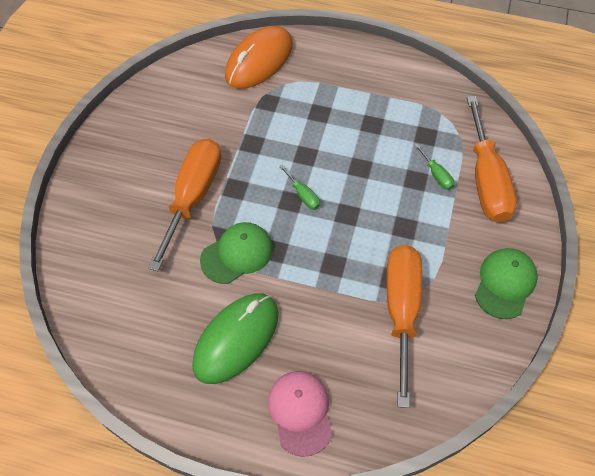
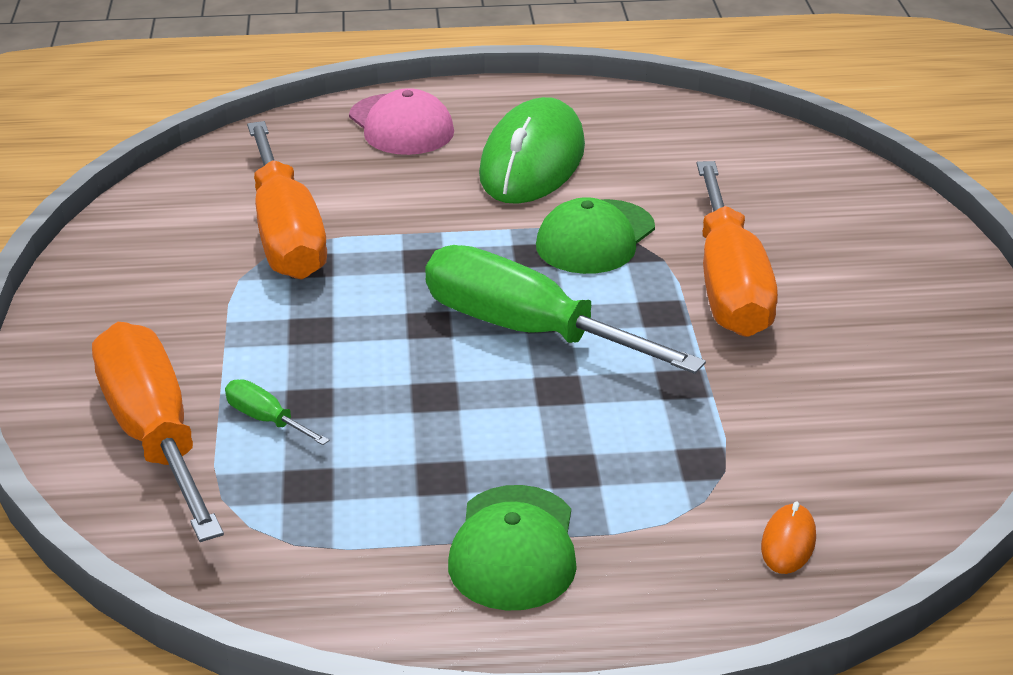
camera: 160 degrees right, 25 degrees down
orange mouse [225,26,293,89] -> orange mouse [761,501,816,574], size x0.40
green screwdriver [279,164,320,210] -> green screwdriver [425,245,706,374], size x2.43
green cap [475,248,538,319] -> green cap moved to [448,485,577,611]

